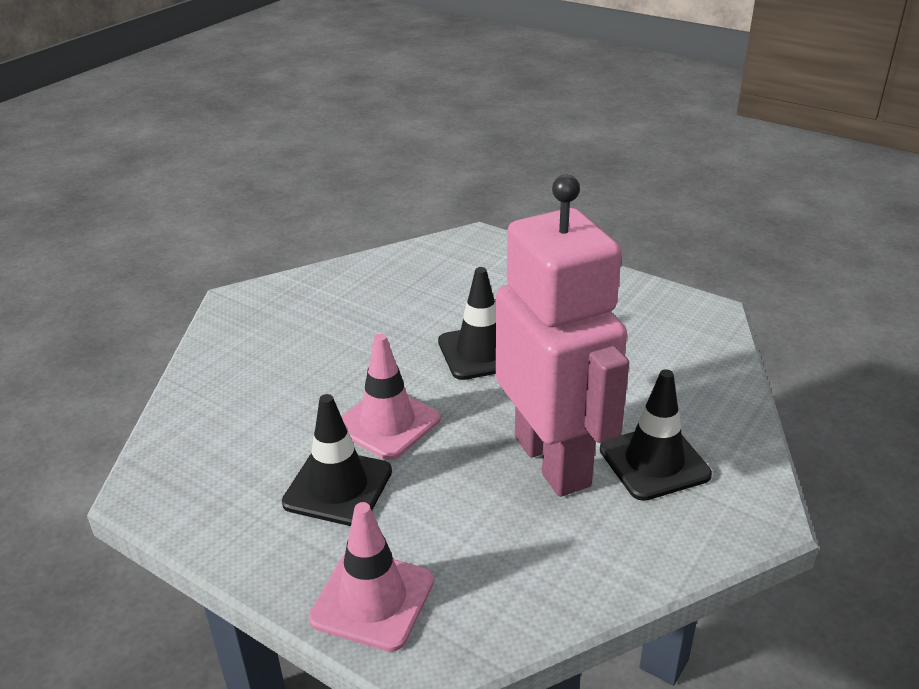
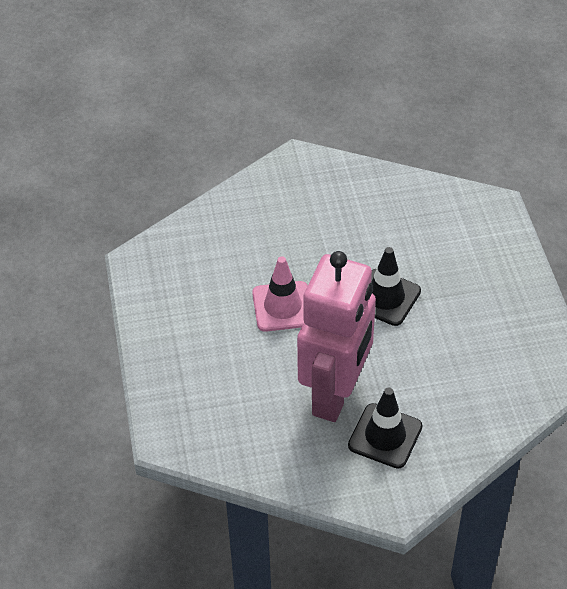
camera: 45 degrees right, 15 degrees up
black traffic cone [282,394,392,526] -> none
pink traffic cone [309,502,434,652] -> none

